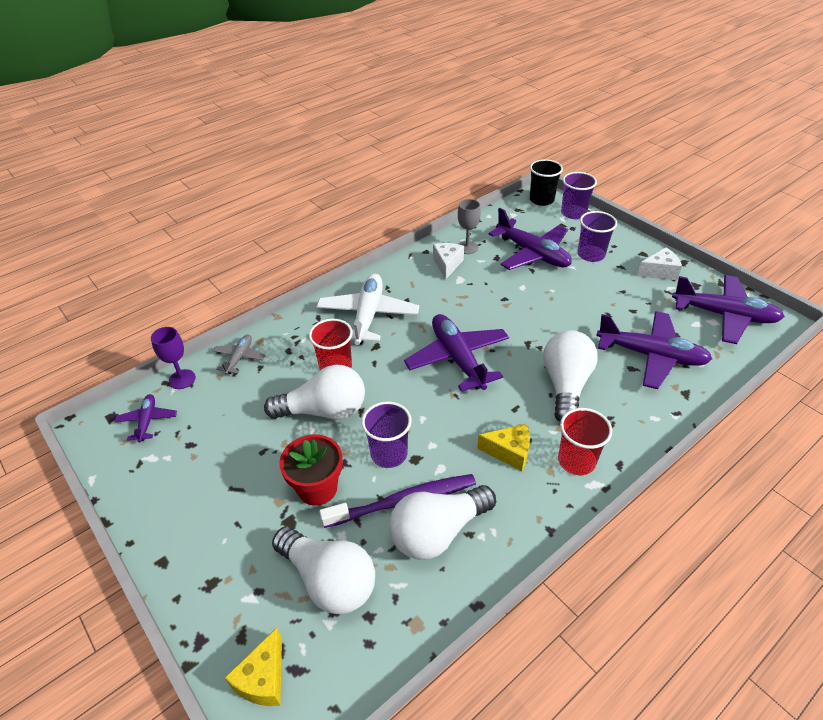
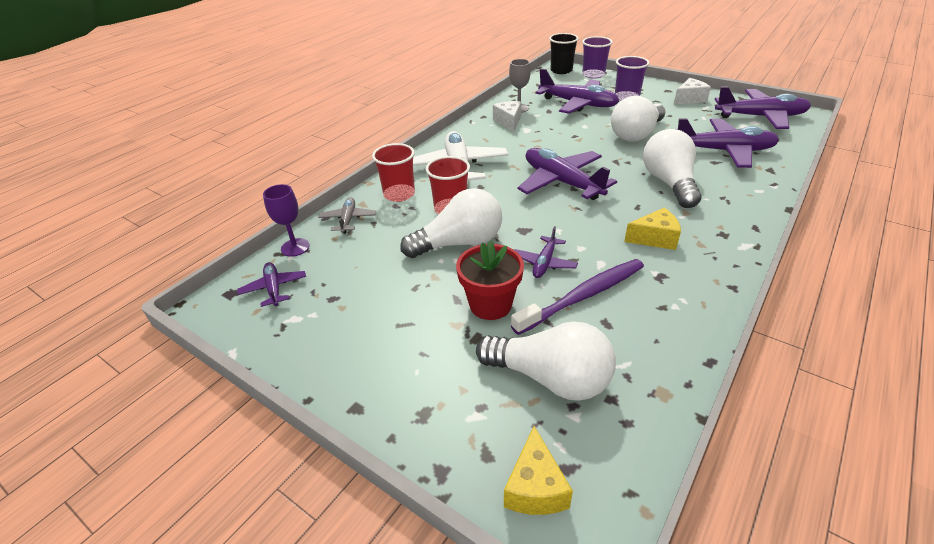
camera: 15 degrees left, 5 degrees down
purple cup [361,401,412,468] -> purple plane [515,226,578,278]
white light bulb [389,485,496,560] -> white light bulb moved to [611,96,665,142]
red cup [558,408,612,475] -> red cup moved to [372,143,415,202]

